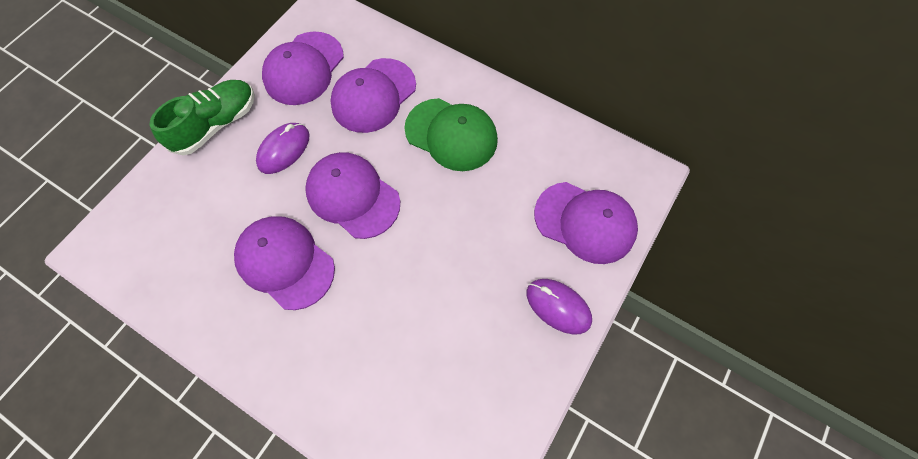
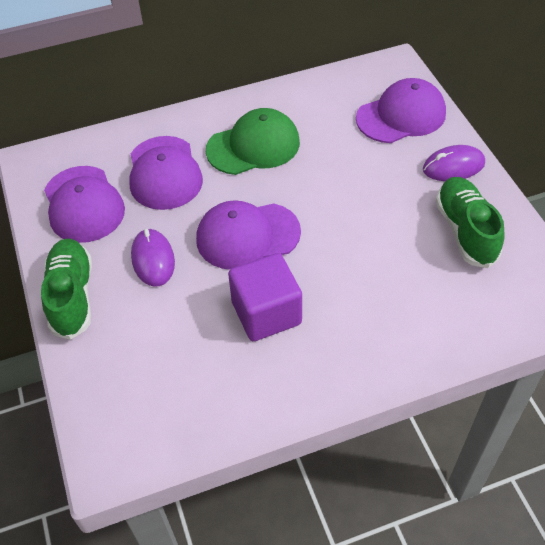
camera: 50 degrees left, 15 degrees down
purple cap [234,216,335,310] -> purple cube [228,253,302,341]
none -> green shoe [435,177,505,268]

